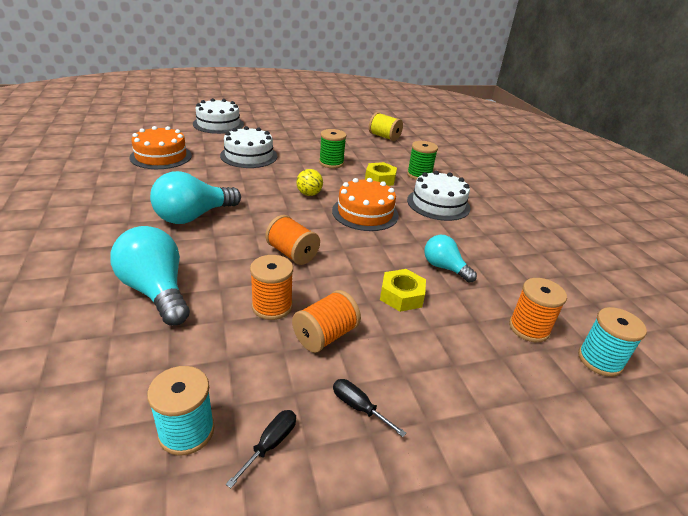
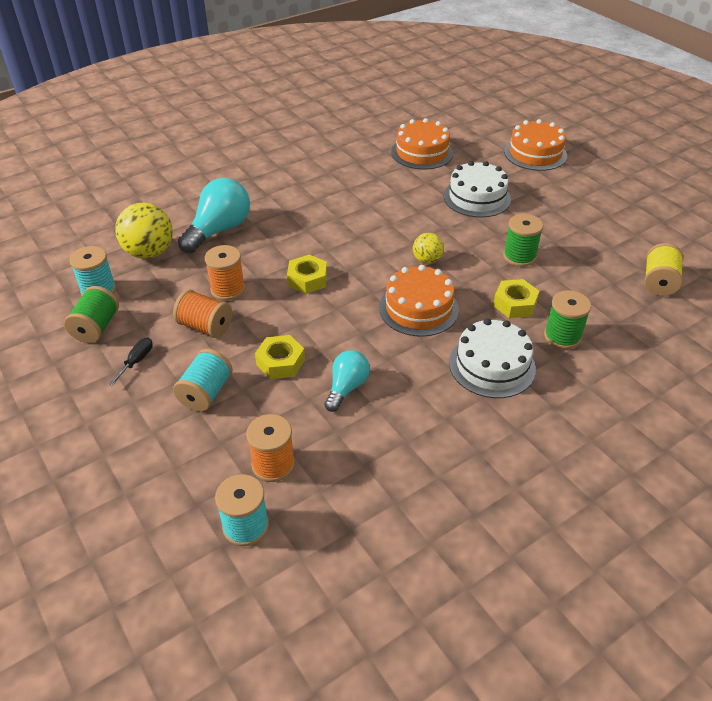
camera: 75 degrees right, 10 degrees up
turquoise light bulb [150,171,241,224] -> none
white cake [193,98,244,134] -> orange cake [504,119,567,171]
black screwdriver [226,410,296,488] -> green spool [64,286,119,343]
orange spool [265,215,320,265] -> yellow nut [287,255,327,294]
none -> yellow ball [115,203,173,259]
none -> turquoise spool [173,349,233,412]

